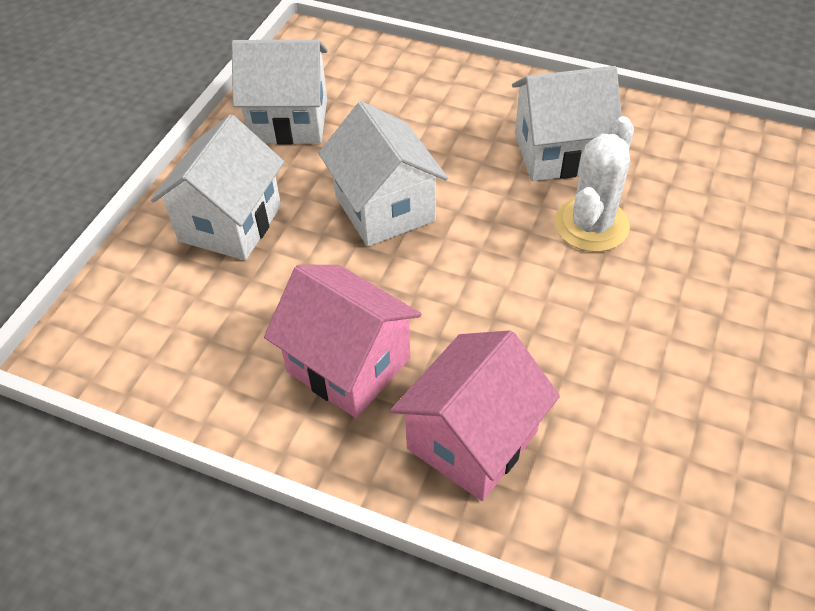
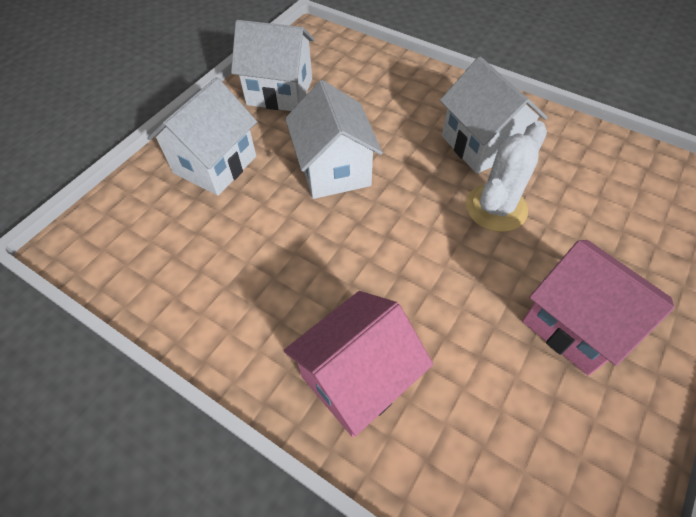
camera: 10 degrees right, 5 degrees up
pink house [264,265,421,418] -> pink house moved to [522,240,675,376]
white house [512,66,622,181] -> white house turned 60 degrees clockwise [440,57,548,174]

